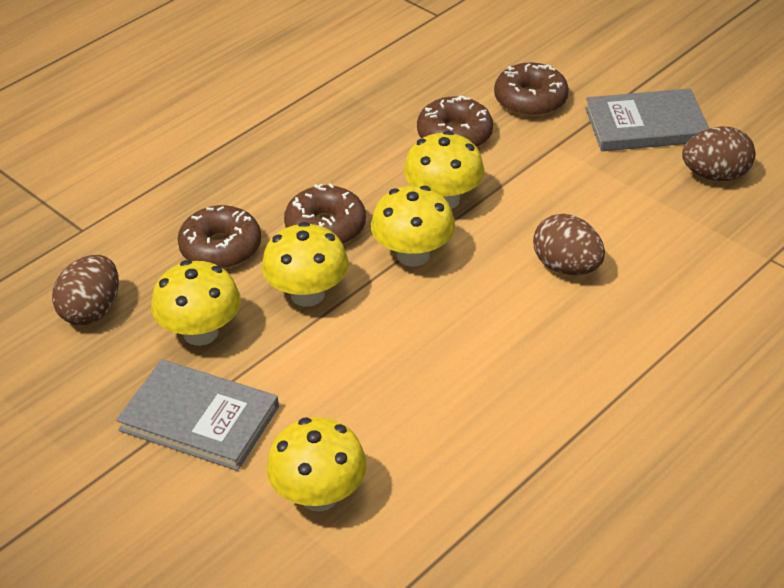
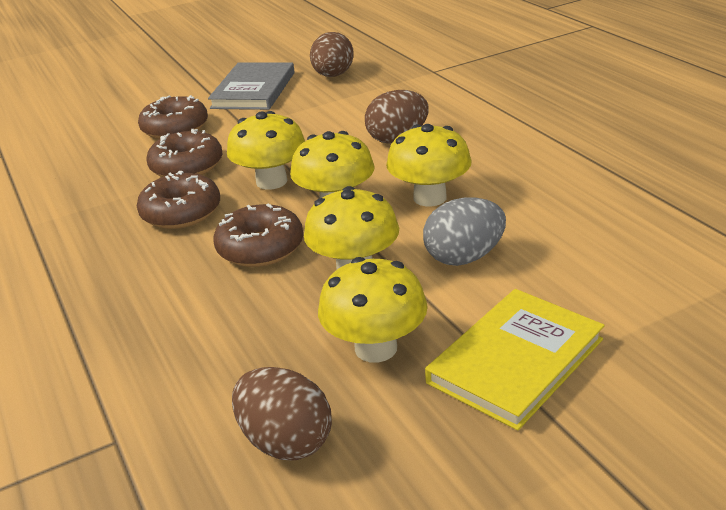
camera: 70 degrees left, 10 degrees down
grey book [116,359,279,471] -> yellow book [425,289,605,431]
brown donut [178,205,261,269] -> brown donut moved to [137,171,220,229]
yellow mushroom [266,417,367,512] -> yellow mushroom moved to [386,124,471,207]
none -> grey egg [423,197,506,266]

